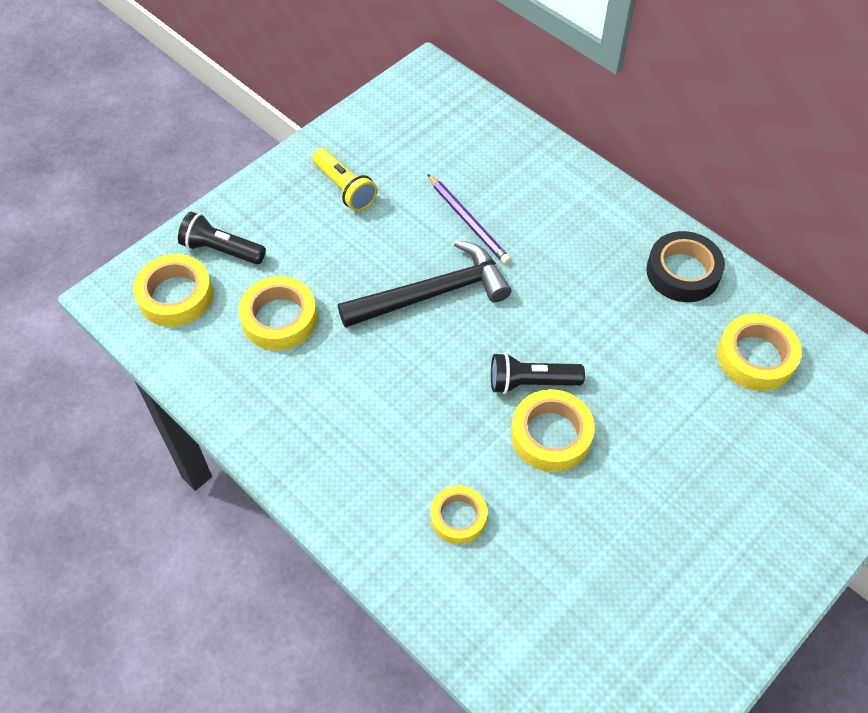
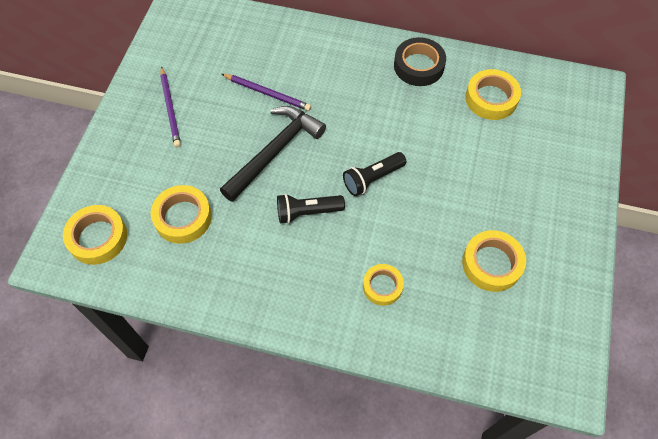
camera: 30 degrees left, 5 degrees up
black flashlight [178,212,266,265] -> black flashlight moved to [277,194,345,224]
yellow flashlight [312,148,377,211] -> purple pencil [160,66,181,147]
yellow tape [511,389,595,472] -> yellow tape moved to [462,230,526,292]

